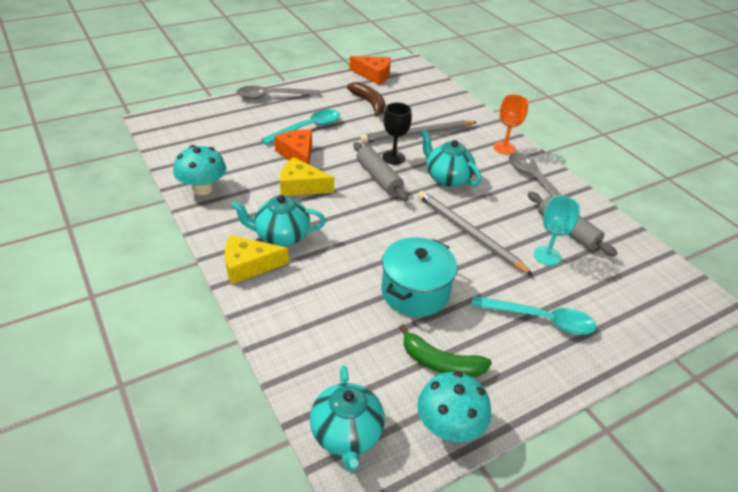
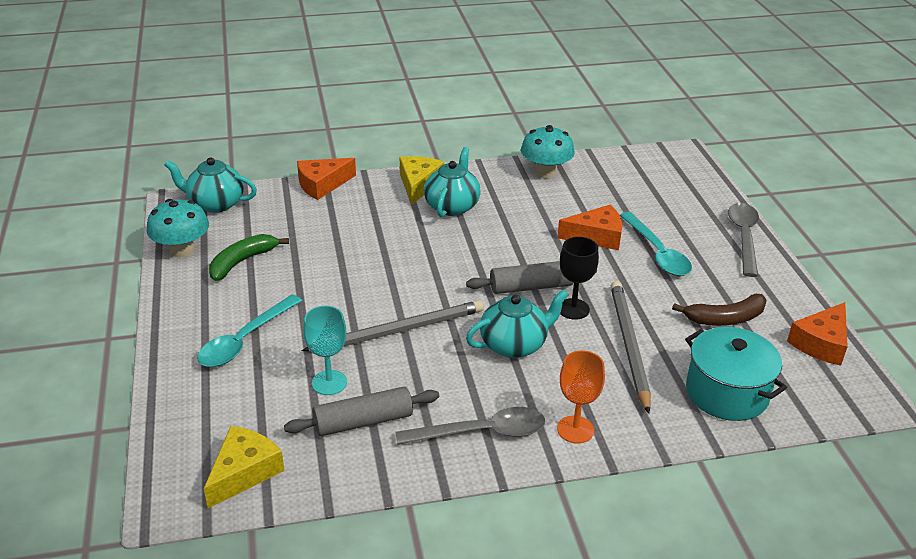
camera: 110 degrees right, 5 degrees down
yellow cheese [280,157,334,196] -> yellow cheese moved to [204,426,285,508]
turquoise pot [381,237,457,317] -> turquoise pot moved to [685,327,787,421]
none -> orange cheese [297,158,356,200]

